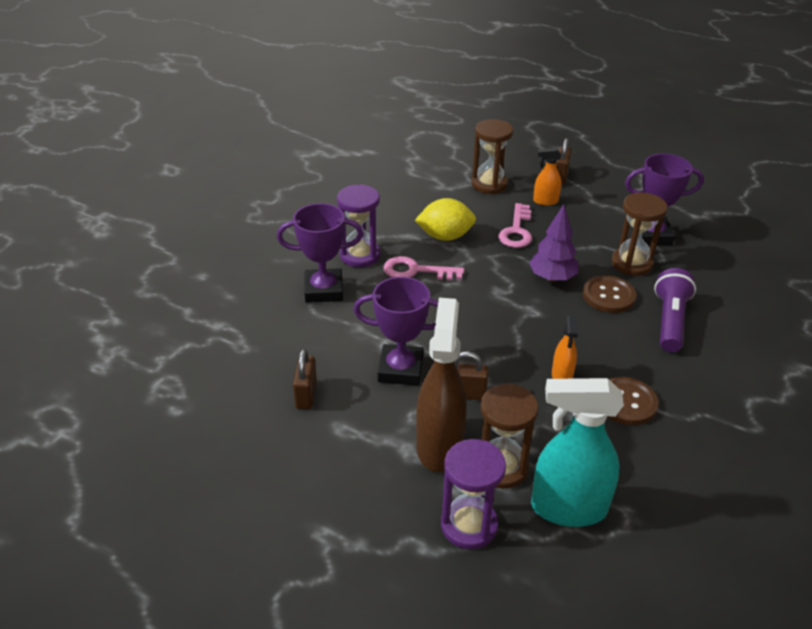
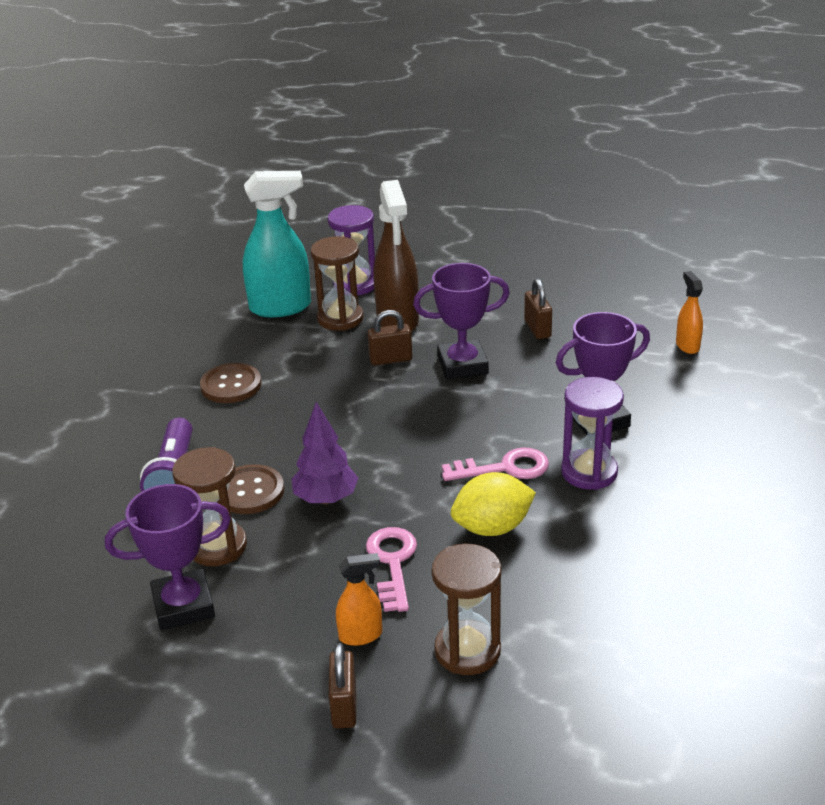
camera: 165 degrees right, 5 degrees down
orange spray bottle [552,316,578,379] -> orange spray bottle moved to [676,271,703,354]

